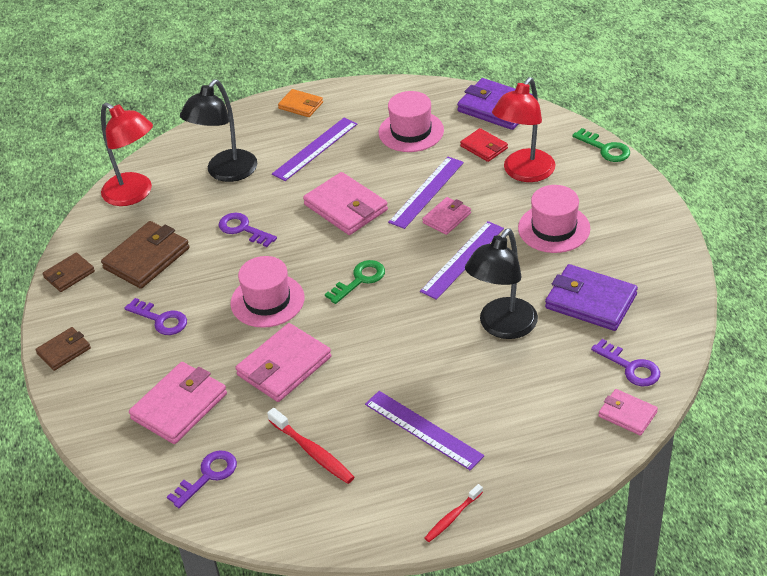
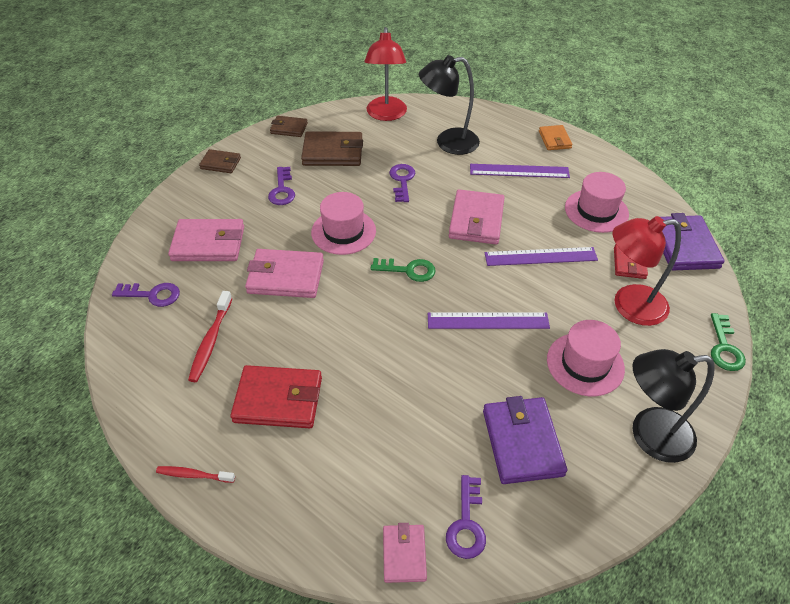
camera: 50 degrees right, 5 degrees up
purple ruler [365,391,484,470] -> red wallet [230,365,322,428]
pink wallet [422,197,471,235] -> none
black lamp [465,229,538,339] -> black lamp moved to [633,349,715,463]

